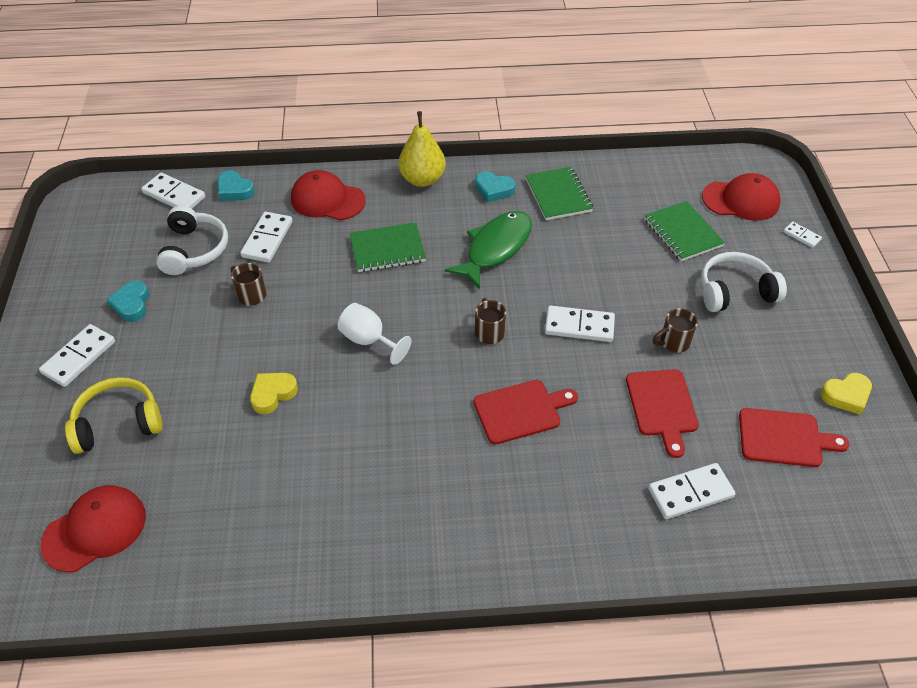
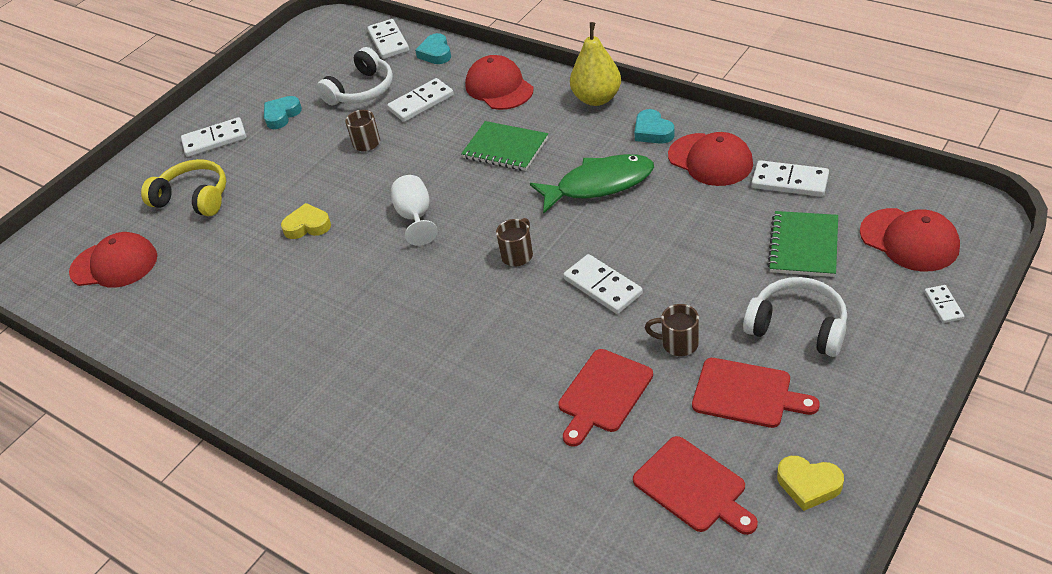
camera: 45 degrees right, 5 degrees down
red cutting board [474,380,578,444] -> red cutting board moved to [692,358,820,428]
green notebook [525,167,593,220] -> red cap [668,132,753,186]
white domino [648,463,735,519] -> white domino moved to [751,160,829,197]

